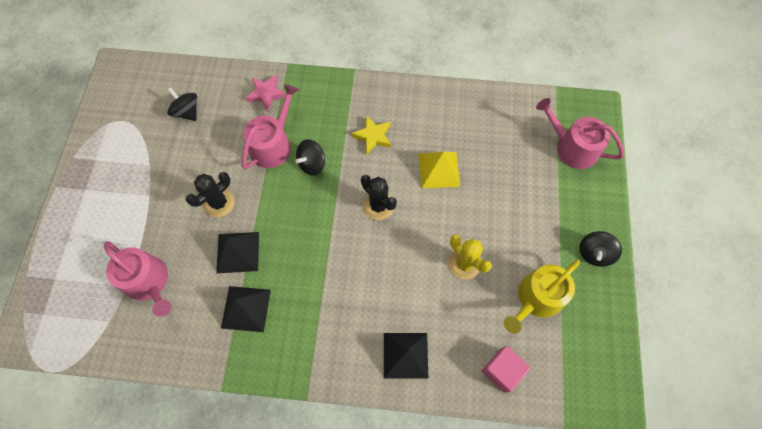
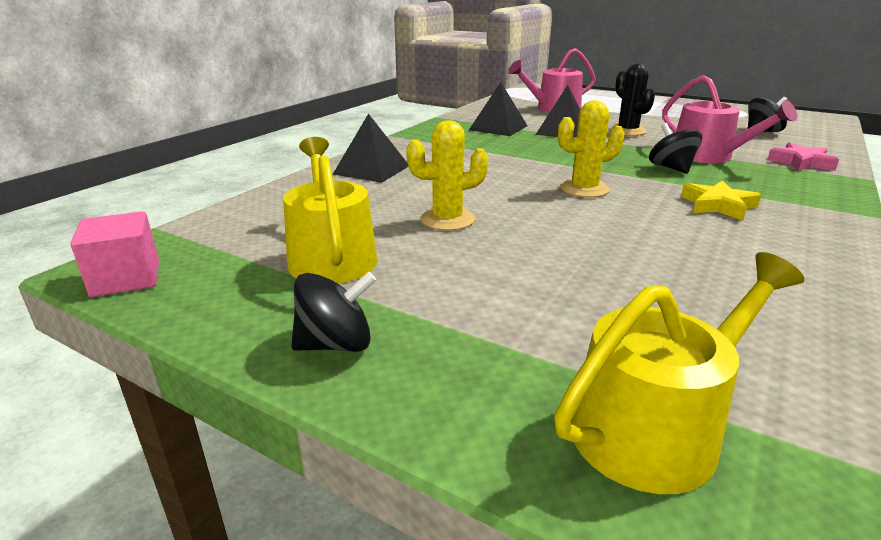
camera: 115 degrees right, 40 degrees down
black cactus [361,175,397,220] -> yellow cactus [558,100,625,197]
yellow pyramid [419,152,460,188] -> none
pink cube [482,346,531,393] -> pink cube moved to [70,211,159,297]
pink watering can [536,98,624,169] -> yellow watering can [554,252,804,494]
black spinning top [580,231,622,267] -> black spinning top turned 105 degrees clockwise [291,271,376,352]

